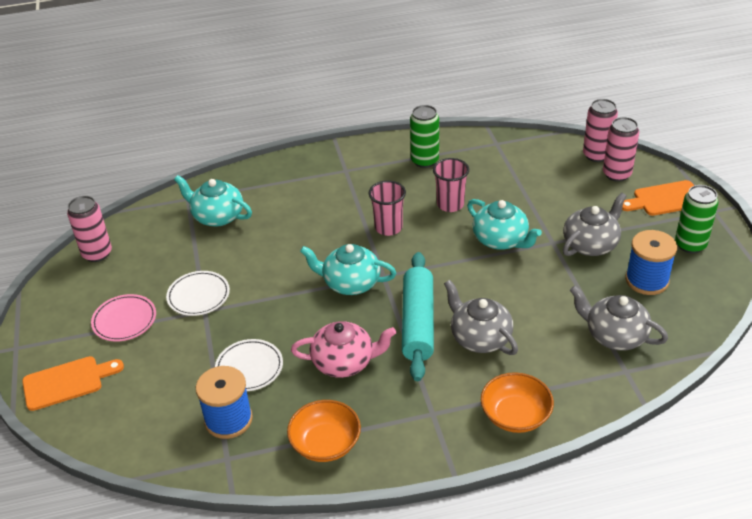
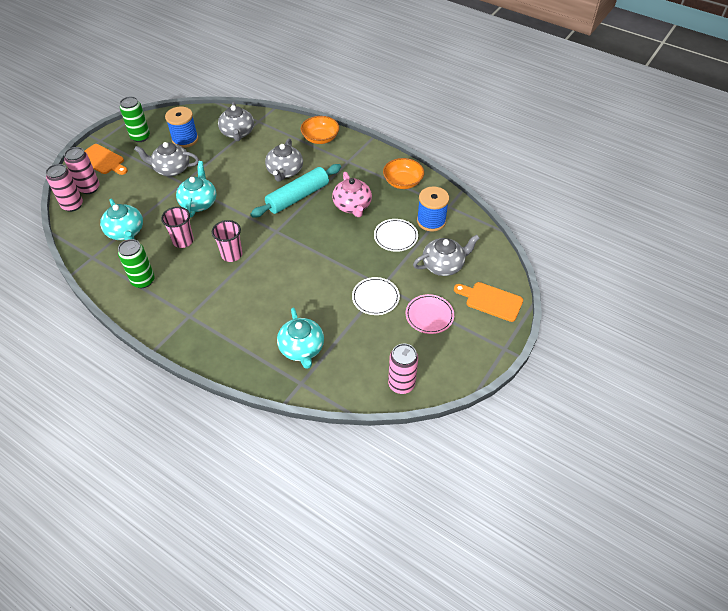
camera: 135 degrees left, 10 degrees up
pink teapot [291,321,396,378] -> pink teapot turned 150 degrees counterclockwise [332,172,372,217]
turquoise teapot [300,244,396,295] -> turquoise teapot moved to [100,199,143,240]
none -> grey teapot [413,235,480,276]

